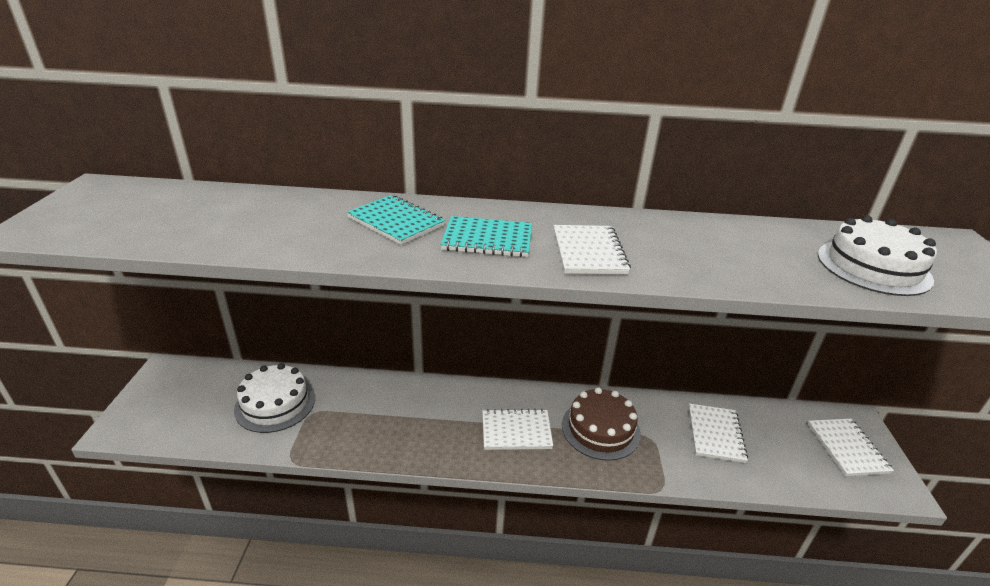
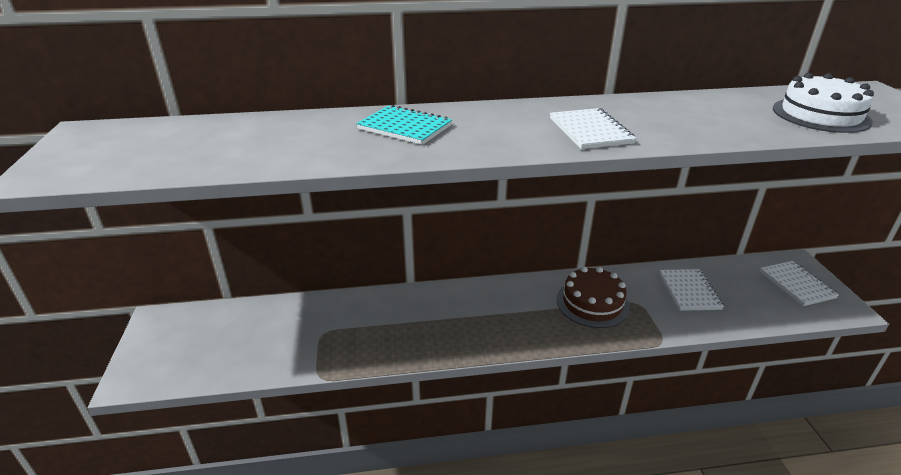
camera: 10 degrees left, 0 degrees up
white cake [234,363,315,433] -> none
turquoise notebook [440,216,532,257] -> none
white notebook [483,409,553,450] -> none

